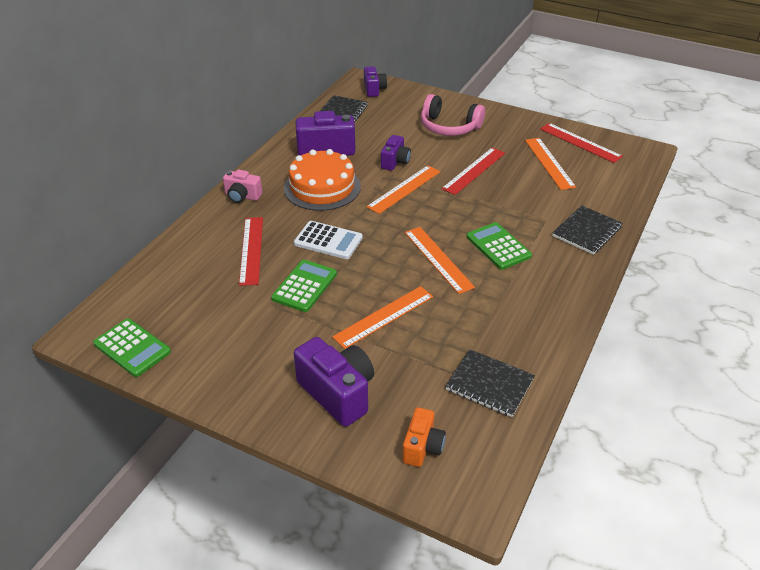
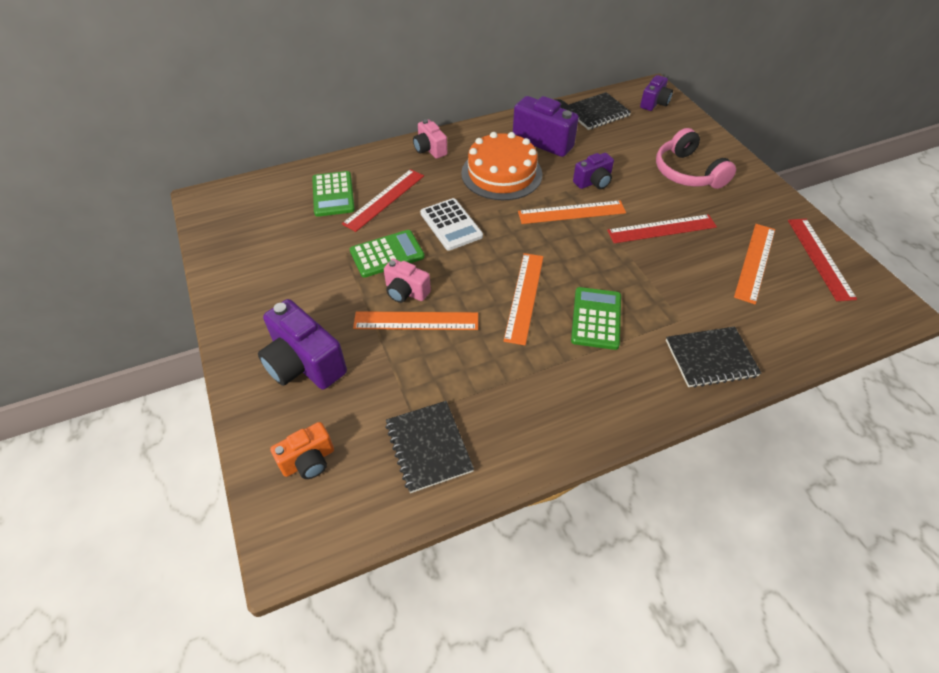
camera: 40 degrees right, 10 degrees up
green calculator [93,318,171,377] -> green calculator moved to [312,171,355,217]
purple camera [294,337,374,427] -> purple camera turned 135 degrees clockwise [258,299,347,389]
none -> pink camera [384,259,431,303]

